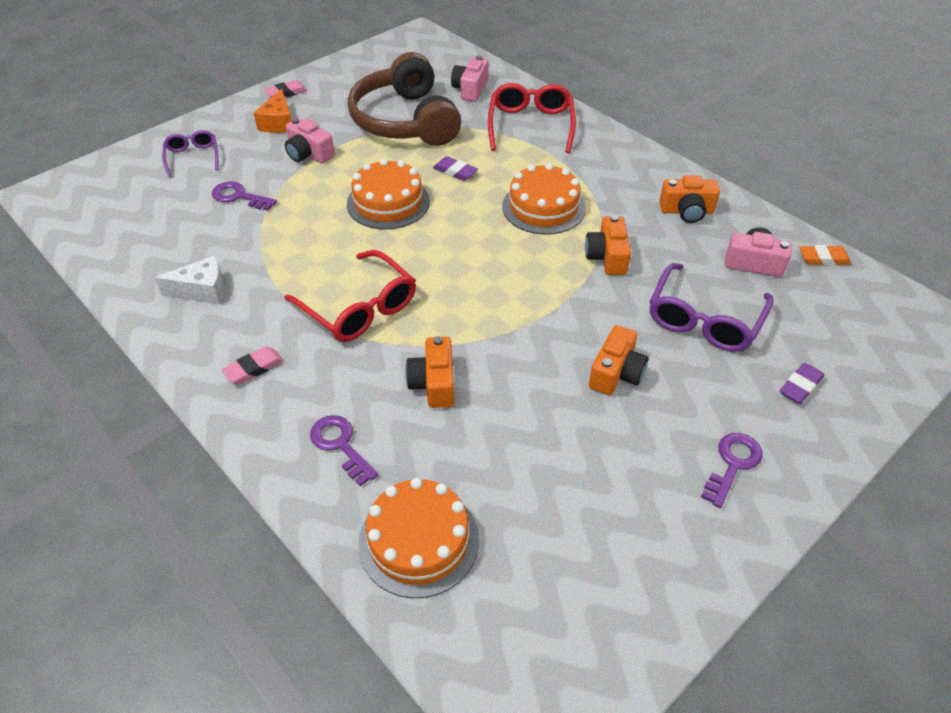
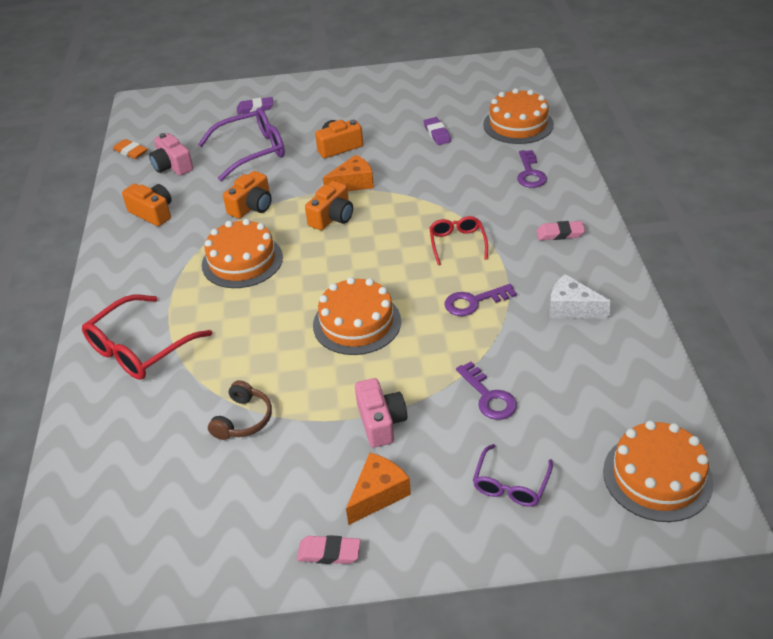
camera: 140 degrees left, 5 degrees down
red glasses [284,250,416,342] -> red glasses [429,216,488,265], size x0.59
brown headphones [348,52,461,146] -> brown headphones [208,380,272,440], size x0.42
orange camera [406,336,454,408] -> orange camera moved to [305,181,353,230]
purple eraser [433,156,478,181] -> purple eraser moved to [424,117,451,145]
pink camera [451,56,489,102] -> none
purple key [701,433,763,508] -> purple key moved to [445,284,517,316]
none -> orange cheese [323,155,374,191]
none -> orange cake [603,420,714,522]

